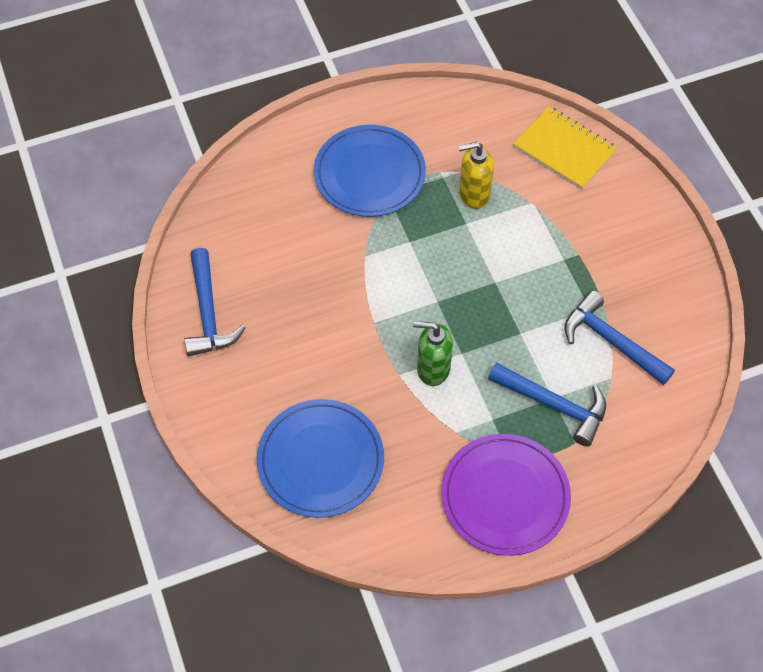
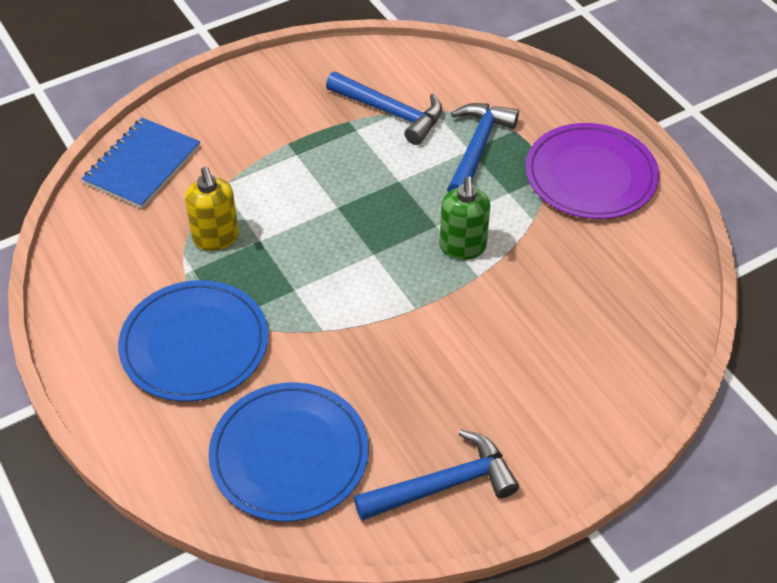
camera: 100 degrees left, 10 degrees down
blue plate [257,399,384,518] -> blue plate moved to [209,382,369,522]
yellow notebook [513,106,618,190] -> blue notebook [82,118,200,209]
blue hammer [565,290,675,385] -> blue hammer turned 90 degrees counterclockwise [326,72,442,145]

